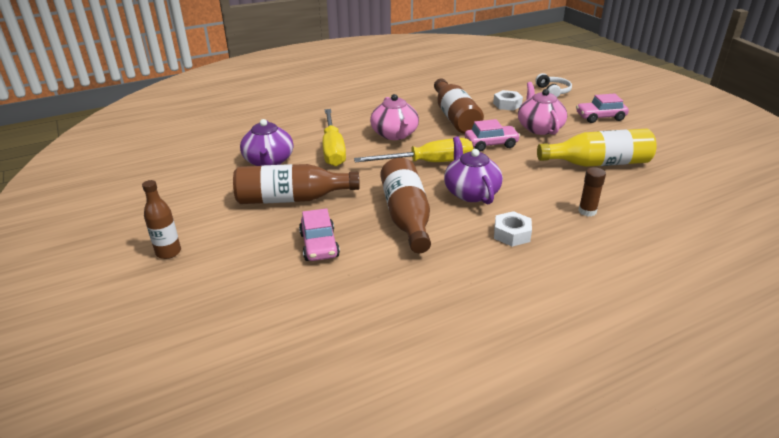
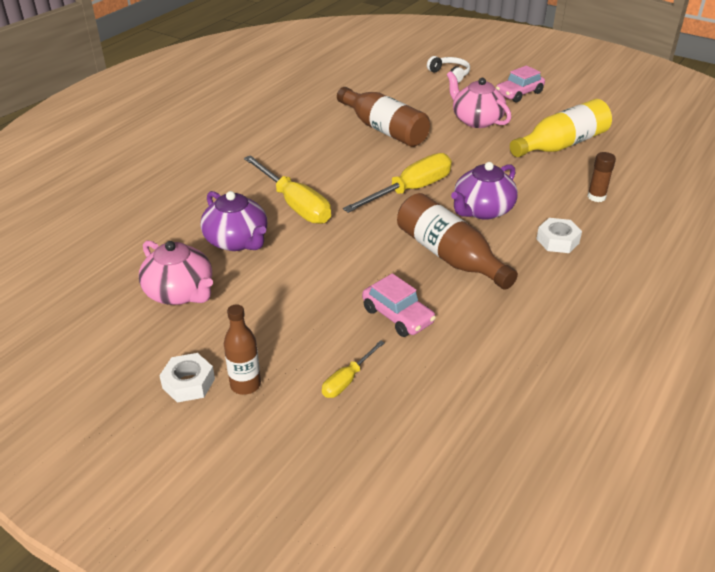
camera: 30 degrees left, 5 degrees up
brown bottle [233,164,360,204] -> none
pink teapot [370,94,419,140] -> pink teapot moved to [139,240,213,305]
purple teapot [444,136,503,204] -> purple teapot turned 90 degrees counterclockwise [451,162,518,220]
pink car [465,119,520,152] -> none
white nut [493,90,523,111] -> white nut moved to [159,353,215,403]
none -> yellow screwdriver [322,340,385,398]

